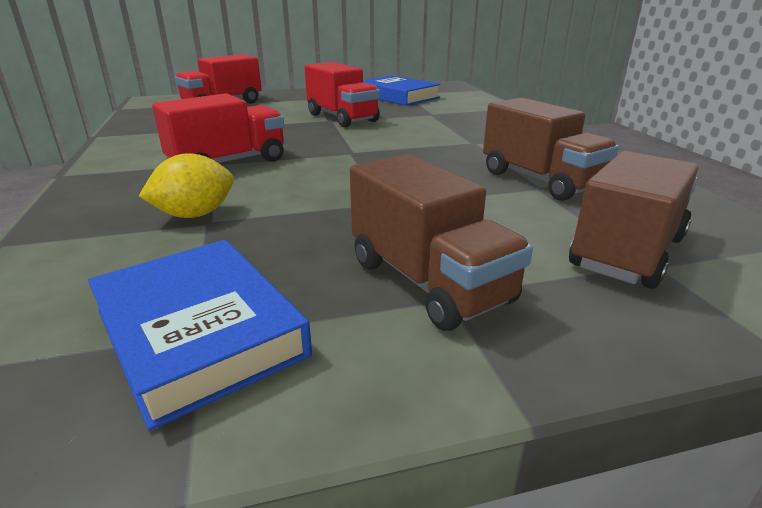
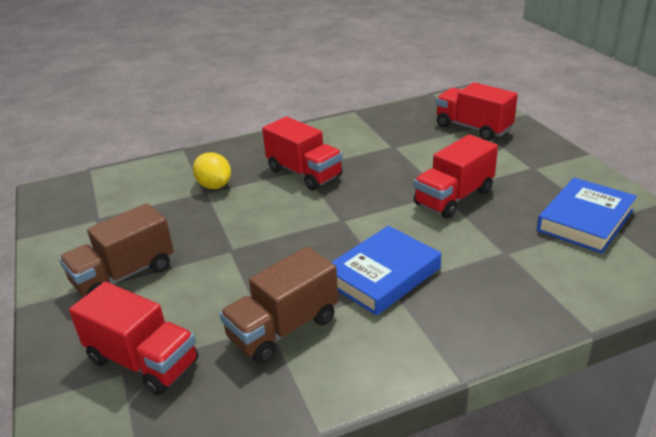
camera: 85 degrees right, 5 degrees up
blue book [88,240,312,431] -> blue book moved to [331,226,441,316]
brown truck [569,151,698,289] -> red truck [69,282,198,396]

